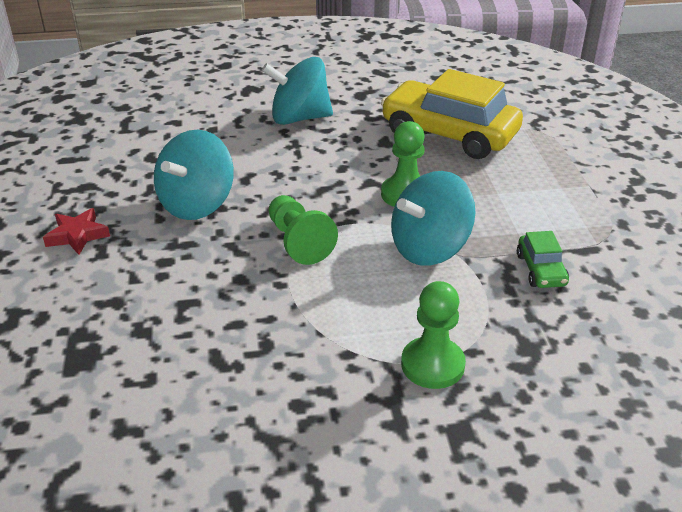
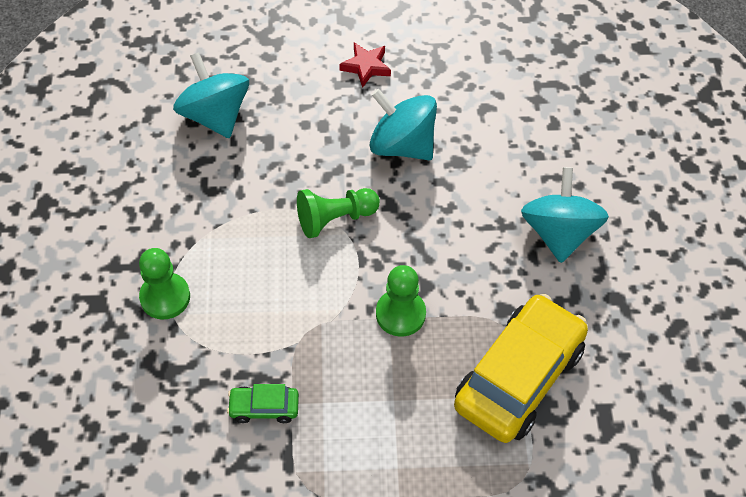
camera: 95 degrees right, 20 degrees up
turquoise spinning top [391,171,475,266] -> turquoise spinning top moved to [173,52,249,138]

